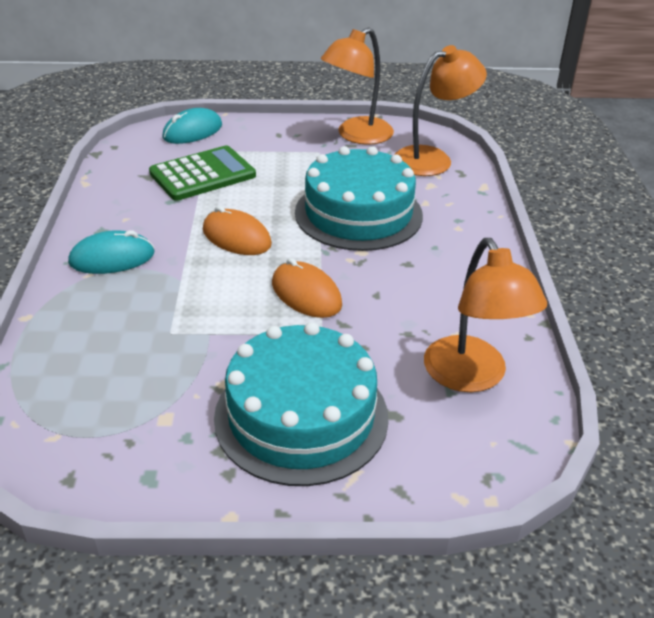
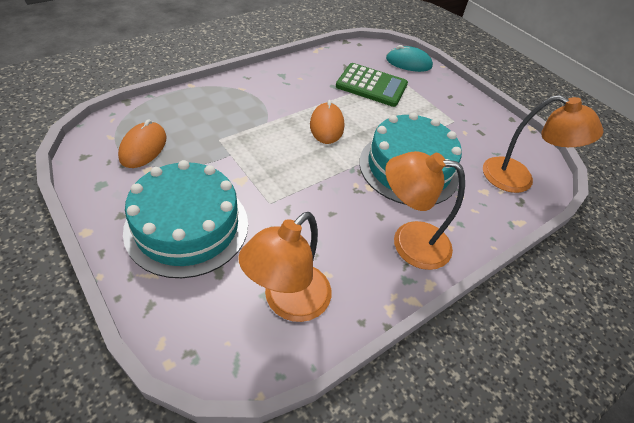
camera: 50 degrees right, 10 degrees up
turquoise mouse [68,230,155,274] -> none
orange mouse [272,258,342,318] -> orange mouse moved to [118,119,166,168]
orange lamp [321,27,394,145] -> orange lamp moved to [385,151,465,270]

